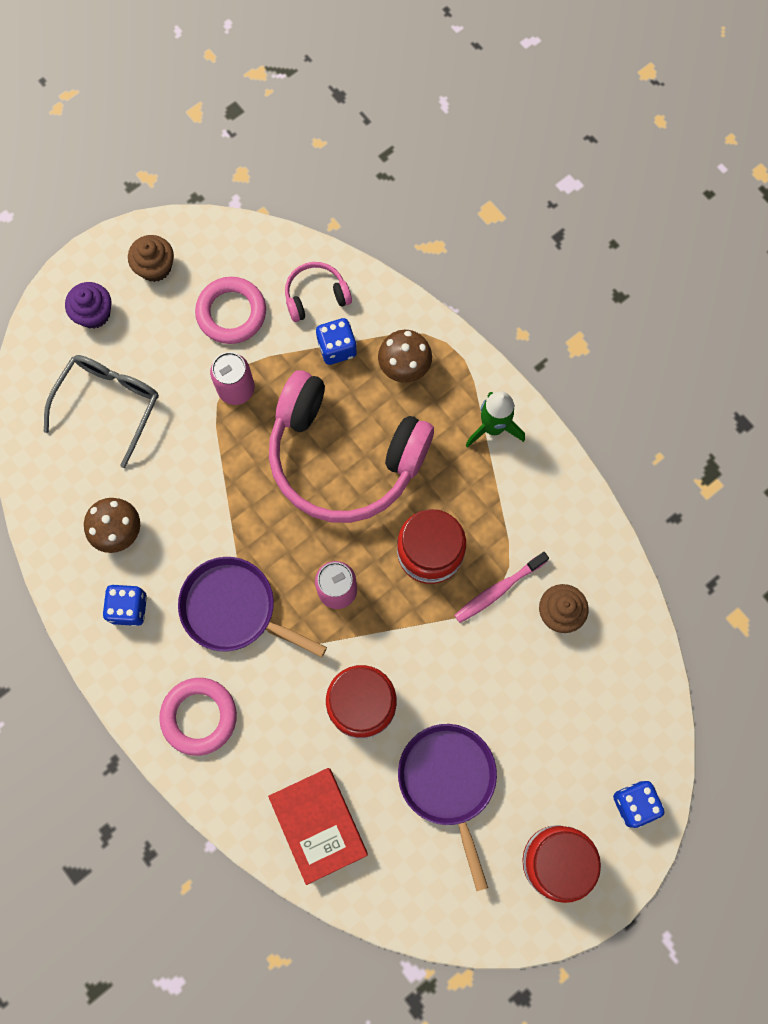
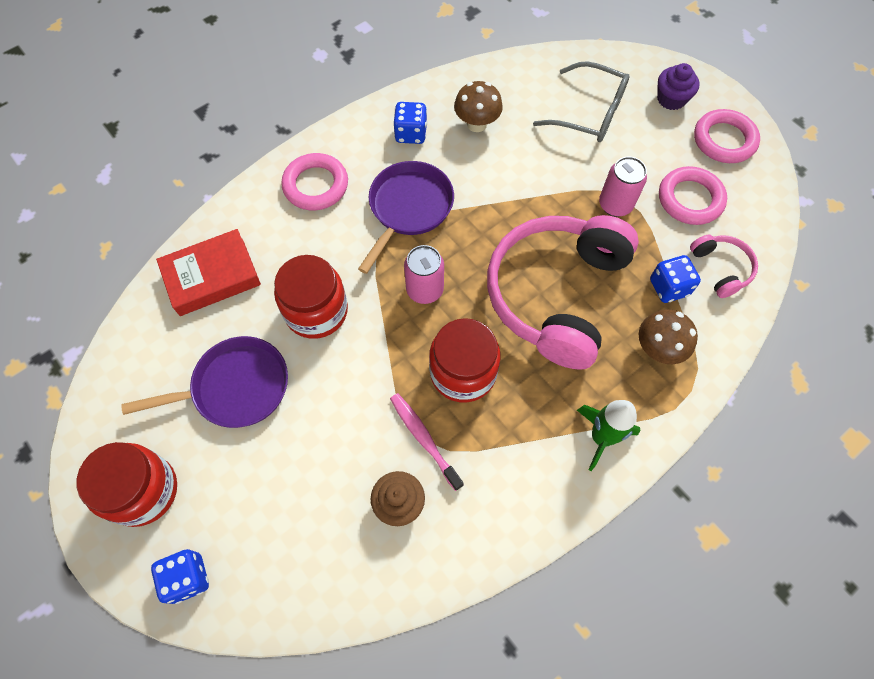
camera: 90 degrees right, 10 degrees down
brown cupcake [128,235,174,282] -> pink ring [694,109,760,163]

